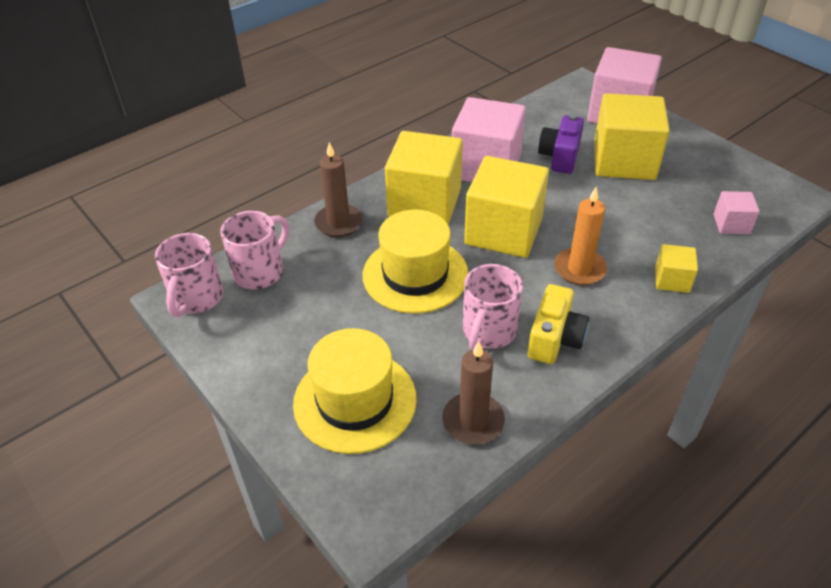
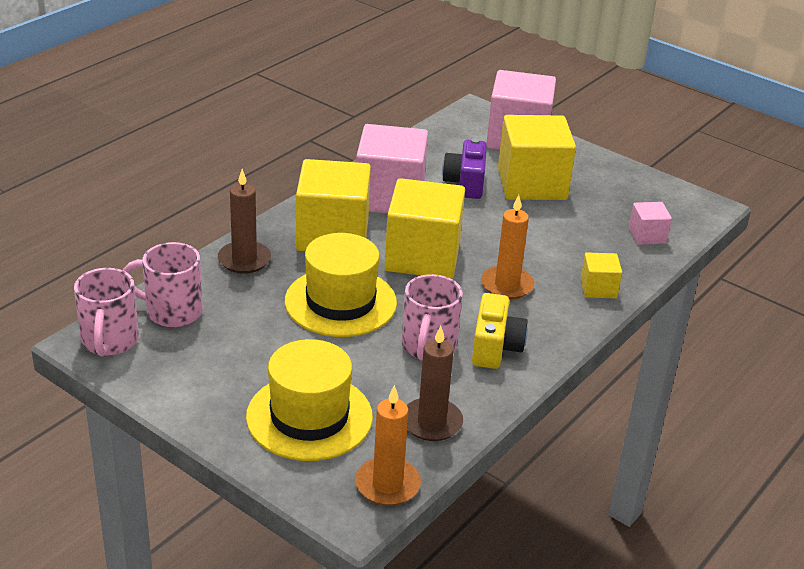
camera: 15 degrees left, 10 degrees down
pink mug [220,211,289,290] -> pink mug turned 105 degrees counterclockwise [123,242,203,327]
none -> orange candle [355,385,421,506]

